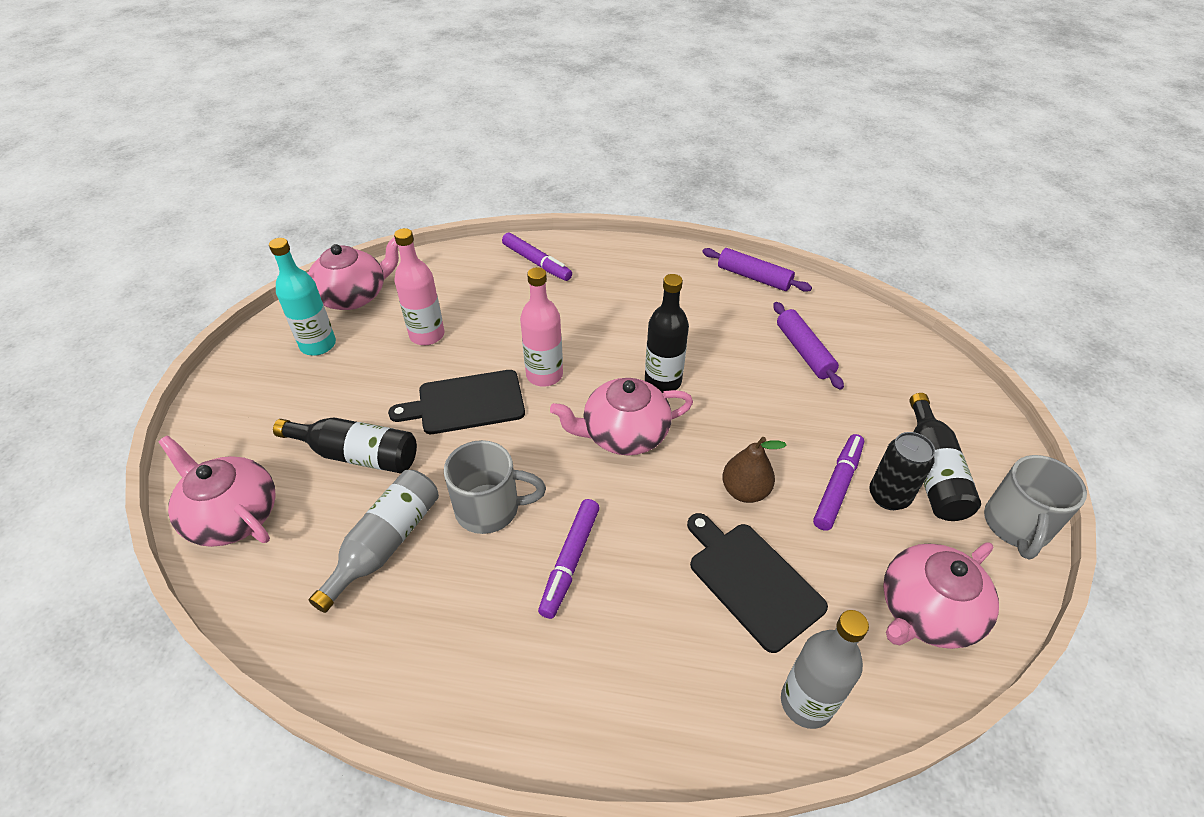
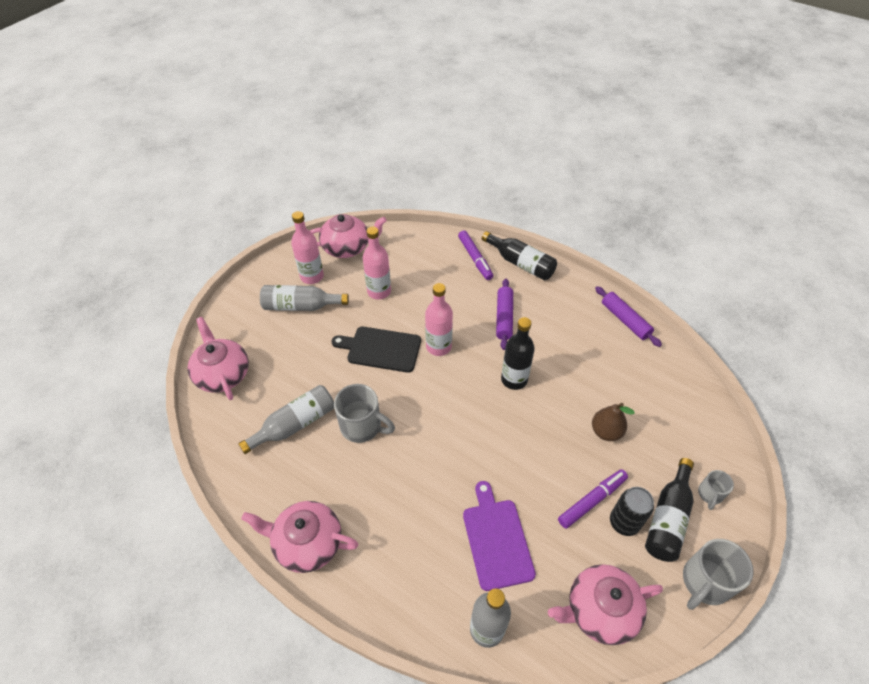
camera: 25 degrees right, 5 degrees up
turquoise bottle [269,238,336,356] -> pink bottle [291,211,324,284]
black bottle [273,417,417,473] -> black bottle moved to [482,231,557,280]
purple marker [538,499,600,619] -> none
pink teapot [550,378,693,456] -> pink teapot moved to [241,501,359,573]
black cutting board [687,513,828,653] -> purple cutting board [463,481,536,591]
brown pear [722,437,787,503] -> brown pear moved to [592,403,635,441]
purple rolling pin [773,302,844,390] -> purple rolling pin moved to [496,279,513,350]
none -> grey bottle [260,285,349,311]
none -> grey mug [698,470,734,510]

